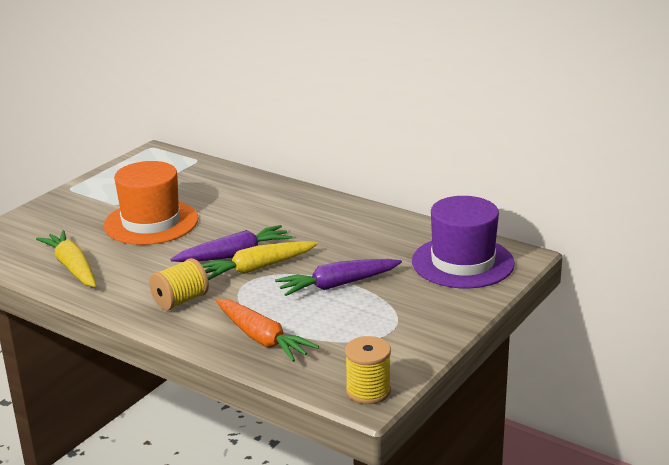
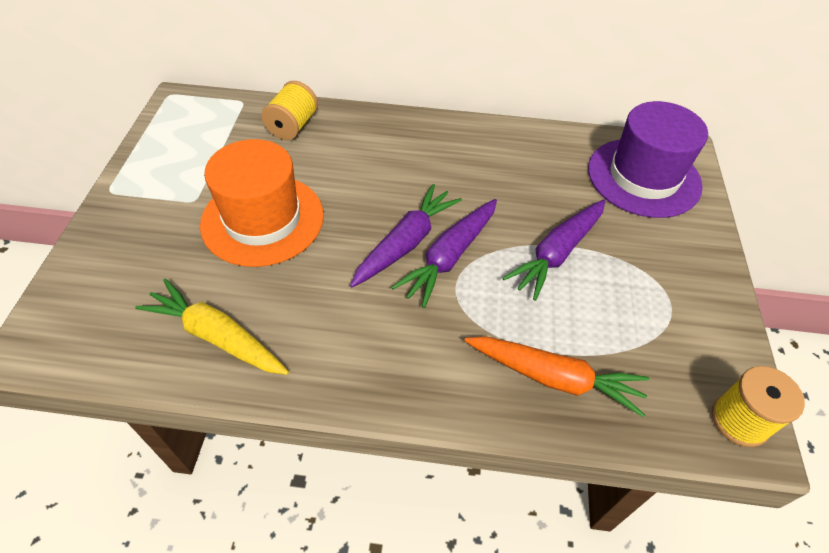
camera: 30 degrees left, 25 degrees up
yellow spool [149,258,209,310] -> yellow spool moved to [261,81,318,140]
yellow carrot [201,241,318,280] -> purple carrot [391,199,497,308]

